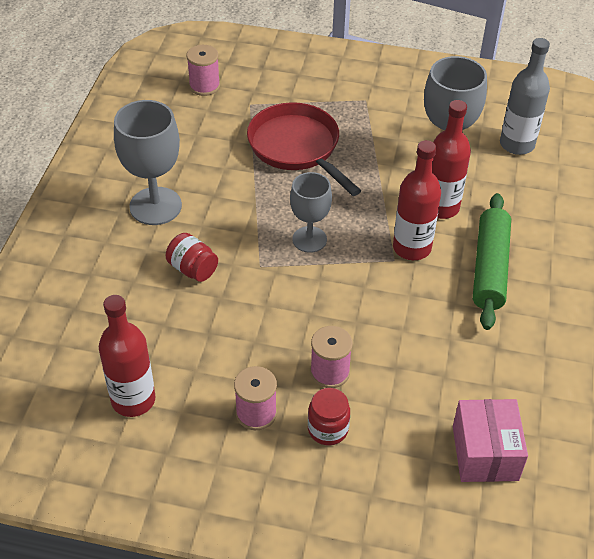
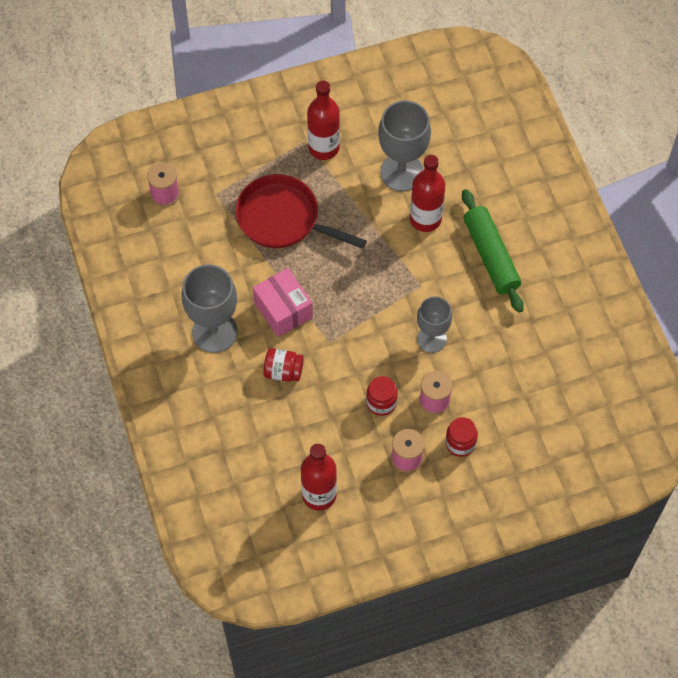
camera: 30 degrees left, 15 degrees up
grey goblet [290,172,332,253] -> grey goblet moved to [417,297,452,353]
red bottle [393,140,441,260] -> red bottle moved to [307,81,340,160]
pink box [453,399,528,482] -> pink box moved to [253,268,313,337]
grey bottle [500,38,550,155] -> none
none -> red jar [366,376,398,416]

